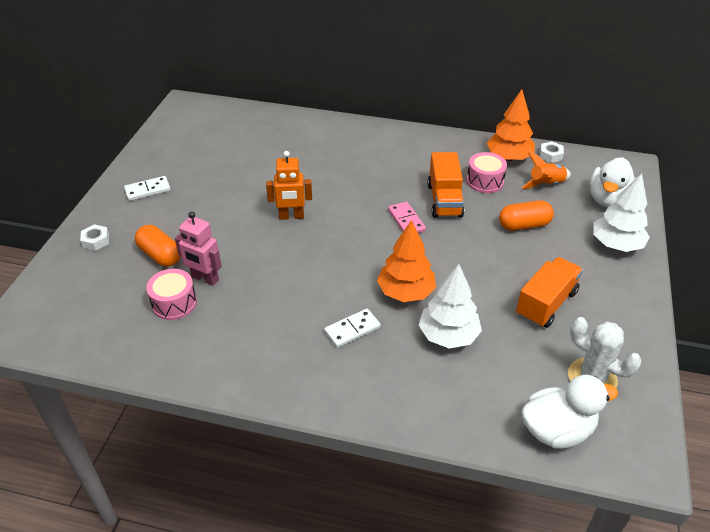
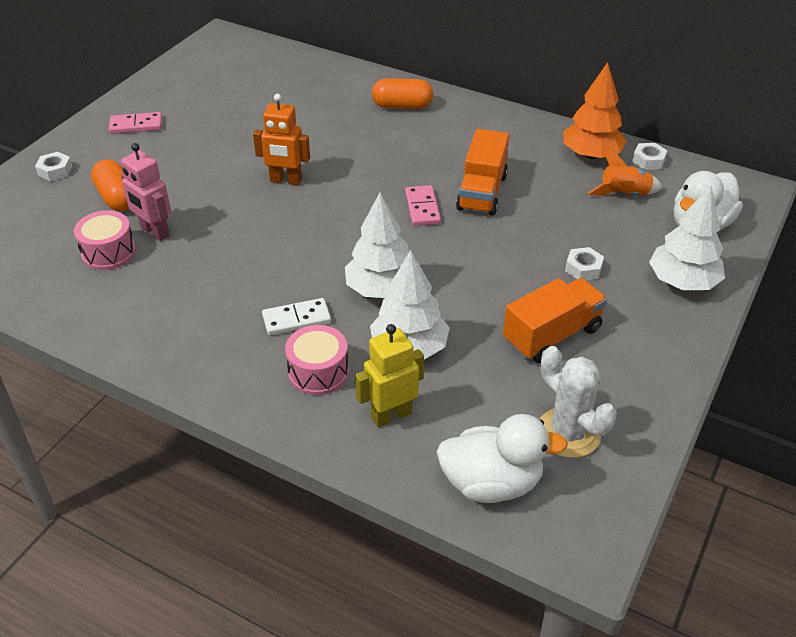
camera: 15 degrees right, 0 degrees up
white domino [124,176,171,201] -> pink domino [109,112,162,134]
orange tree [377,220,436,302] -> white tree [345,193,409,298]
pink drum [467,152,507,193] -> pink drum moved to [285,325,349,395]
orange capsule [499,200,554,231] -> orange capsule moved to [372,78,433,109]
none -> yellow robot [355,324,424,427]
none -> white nut [565,247,604,280]

